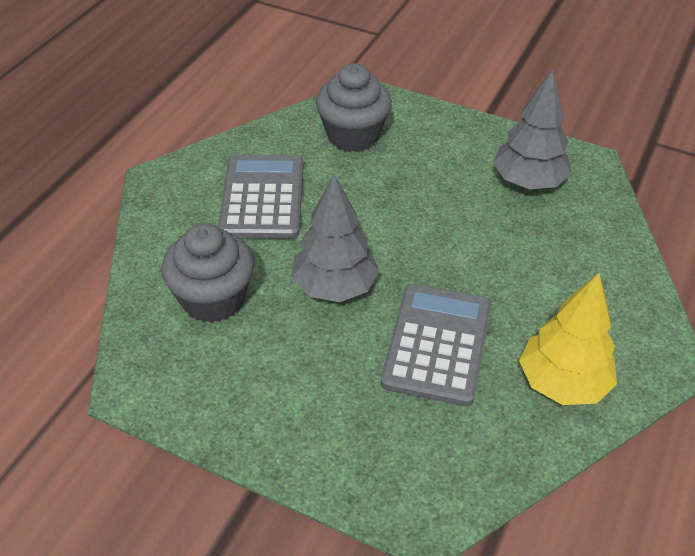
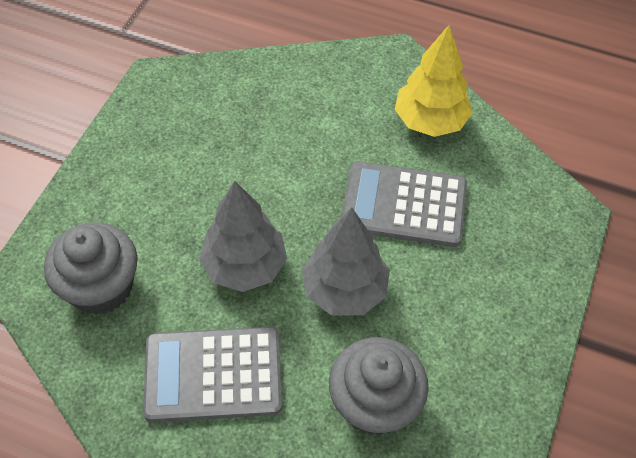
camera: 95 degrees left, 10 degrees up
grey tree [493,69,572,190] -> grey tree moved to [199,181,287,292]

